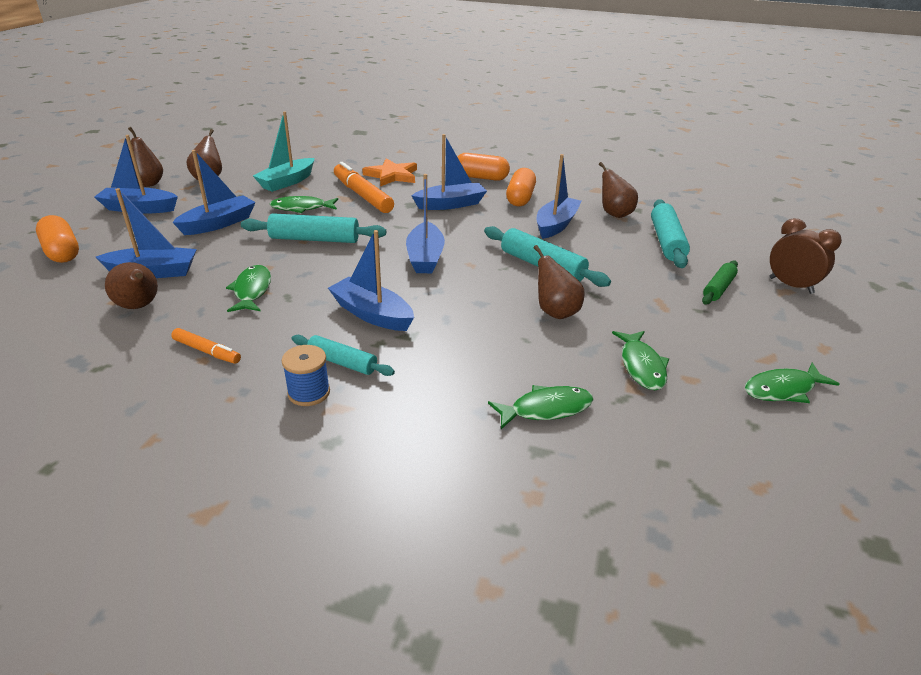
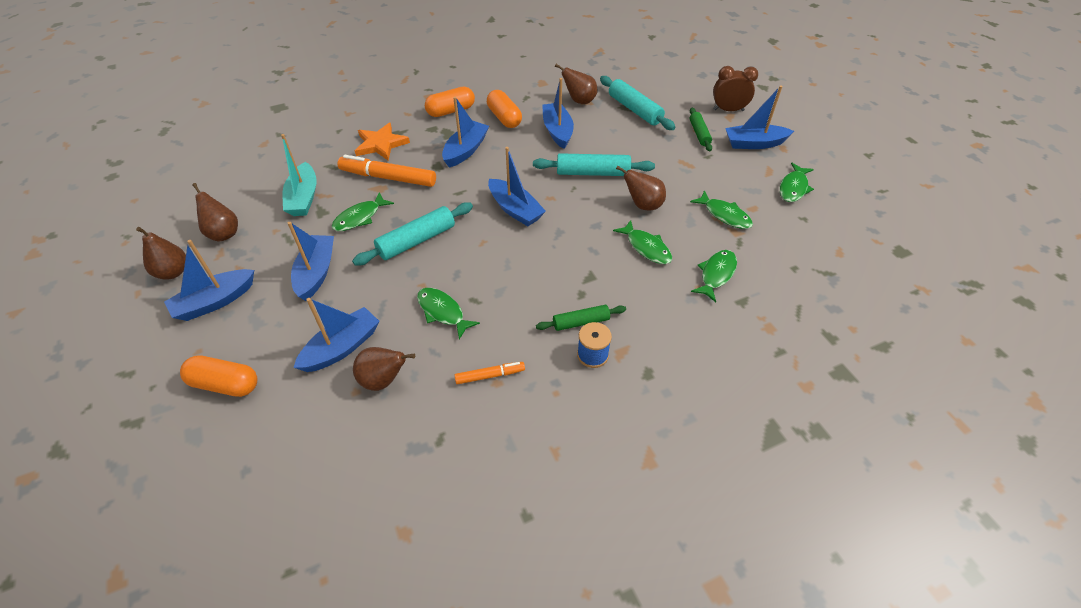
camera: 40 degrees left, 15 degrees up
turquoise rolling pin [292,335,395,376] -> green rolling pin [536,305,626,331]
blue boat [328,230,414,331] -> blue boat moved to [725,85,794,149]
none -> green fish [613,220,672,264]

